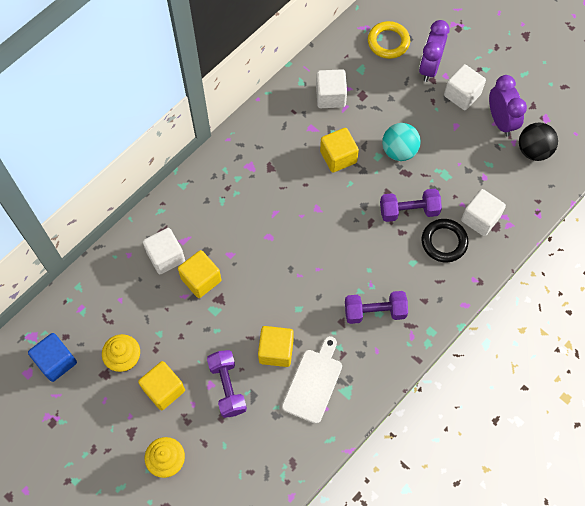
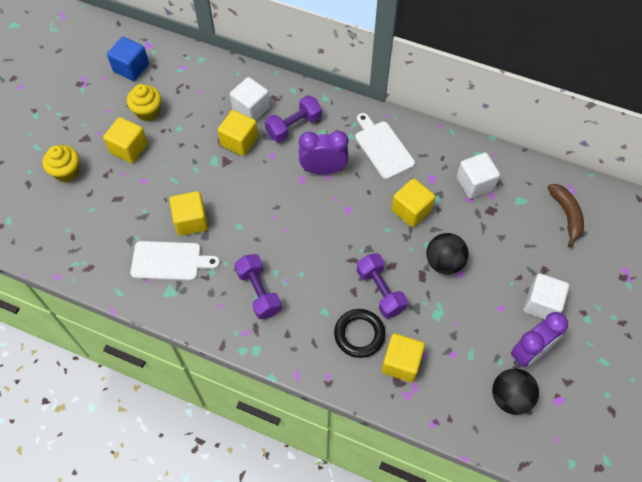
camera: 70 degrees right, 5 degrees down
purple dumbbell [207,350,247,418] -> purple dumbbell moved to [265,95,322,142]
yellow ring [368,21,410,59] -> brown banana [547,184,584,247]
turquoise ball [382,123,421,161] -> black ball [426,233,469,275]
purple clock [419,20,450,82] -> purple clock moved to [299,131,349,174]
white cube [461,189,506,236] -> yellow cube [382,333,425,382]
none -> white cutting board [355,113,415,180]

